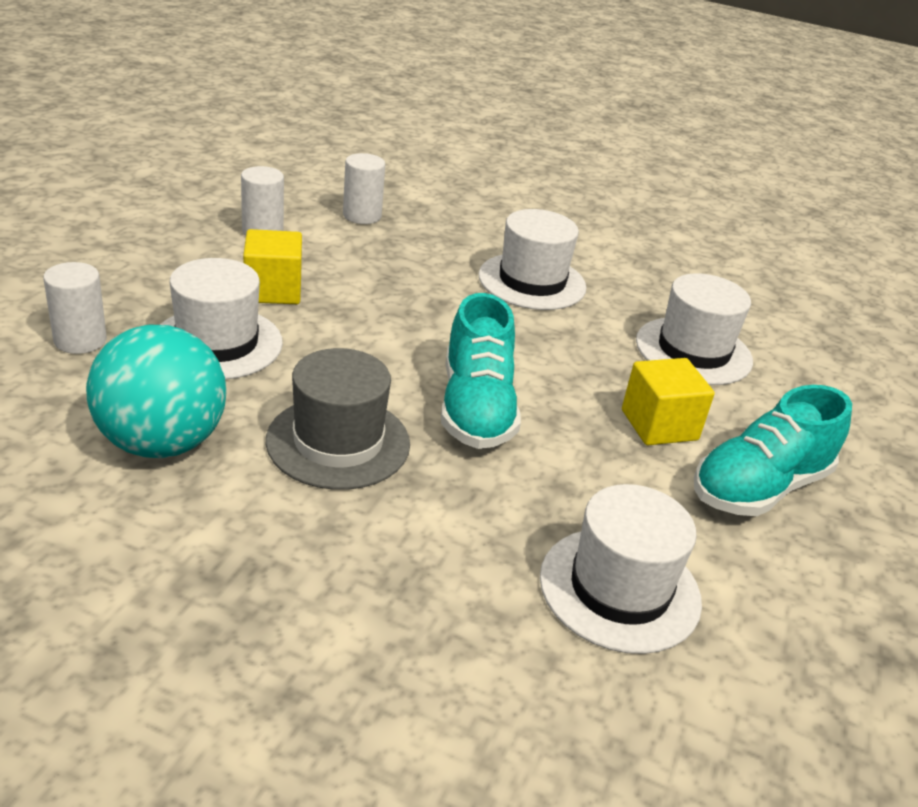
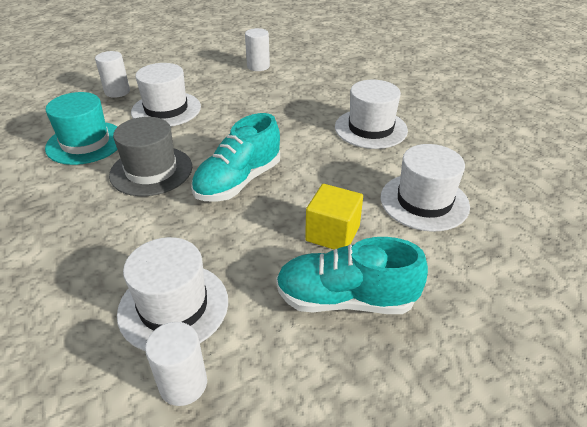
camera: 45 degrees right, 5 degrees up
turquoise ball [86,325,227,458] -> turquoise hat [45,92,118,165]
yellow cube [243,229,302,304] -> none
white cylinder [343,153,385,224] -> white cylinder moved to [145,322,207,406]

